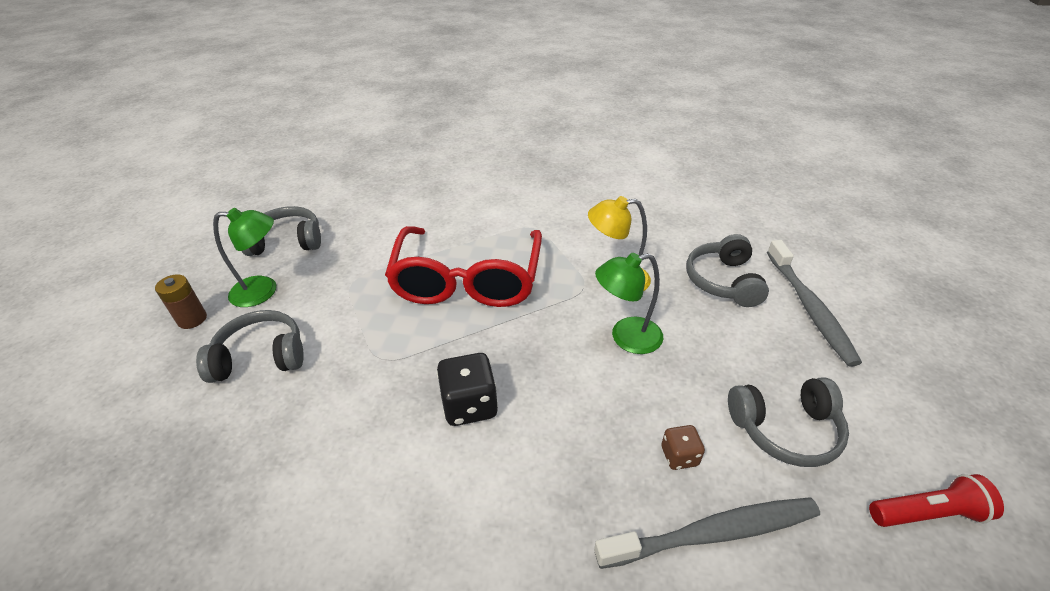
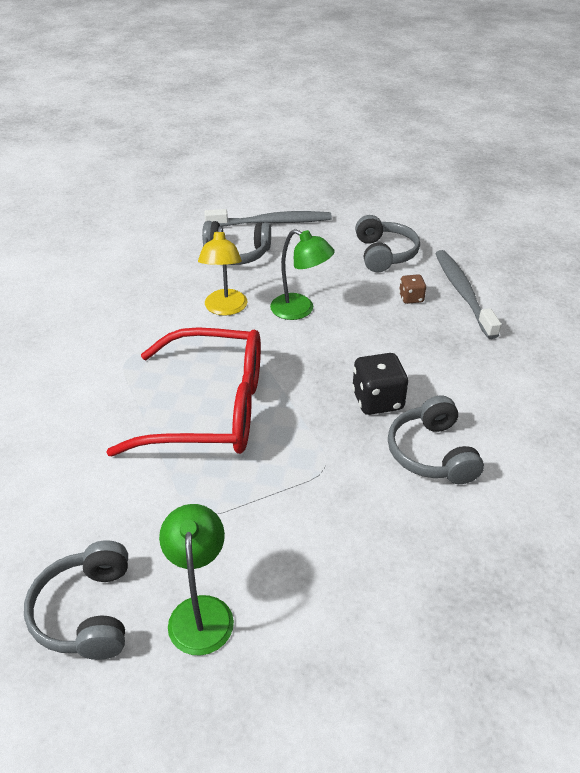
camera: 90 degrees left, 0 degrees up
brown battery [155,274,207,329] -> none
grey headphones [196,310,304,383] -> grey headphones moved to [388,396,484,484]
green lamp [595,253,663,354] -> green lamp turned 45 degrees counterclockwise [270,229,335,320]
red flashlight [869,474,1004,527] -> none

